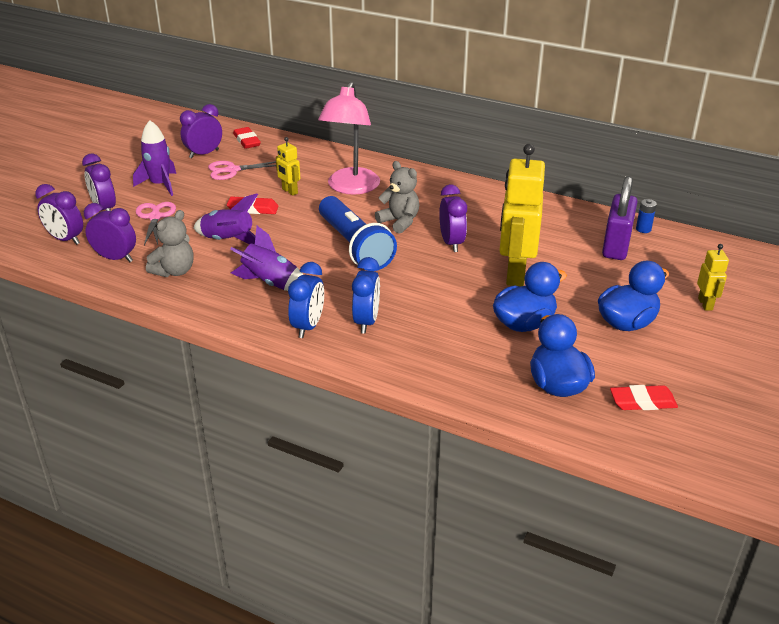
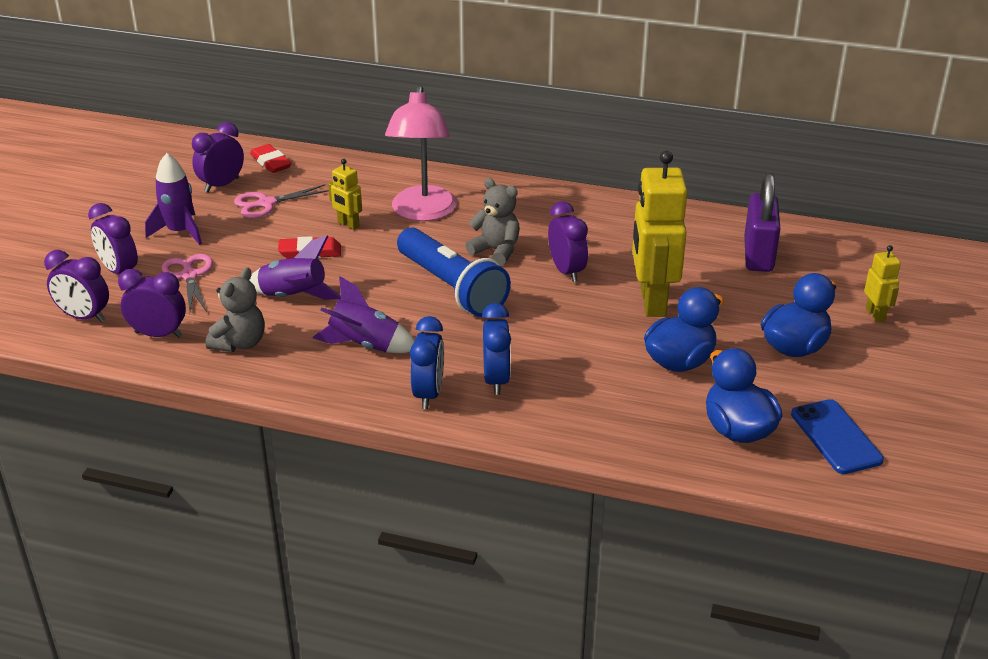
camera: 10 degrees left, 0 degrees up
red eraser [610,385,678,410] -> blue phone [791,399,884,474]
blue battery [636,199,657,233] -> none

